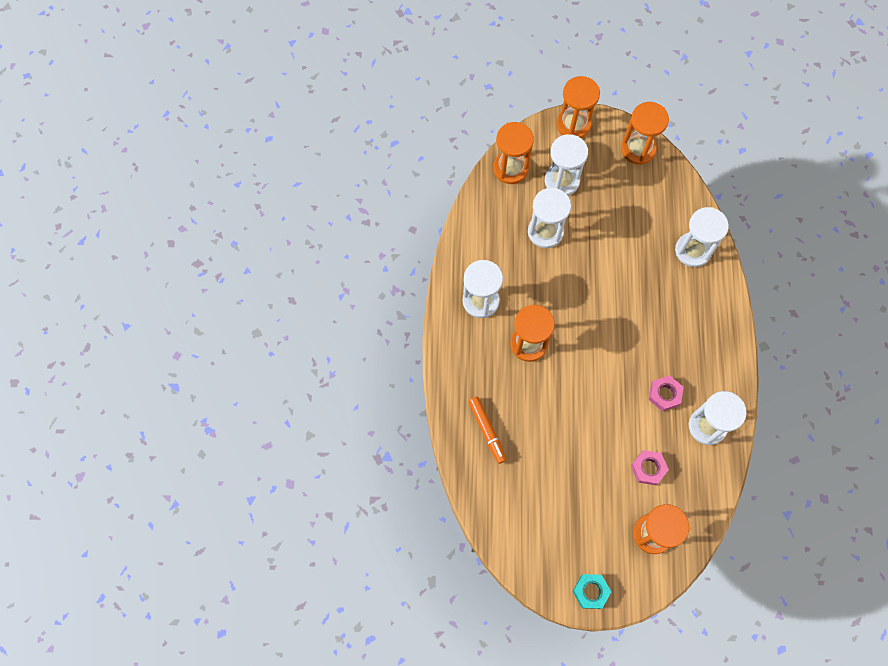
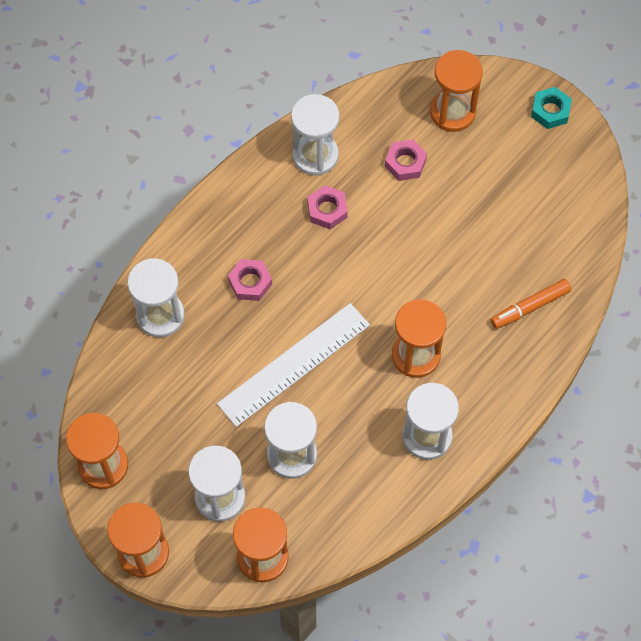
camera: 140 degrees left, 5 degrees down
orange marker [468,397,507,464] -> orange marker turned 135 degrees counterclockwise [491,279,571,329]
none -> white ruler [217,303,370,427]
none -> pink nut [228,259,272,301]

